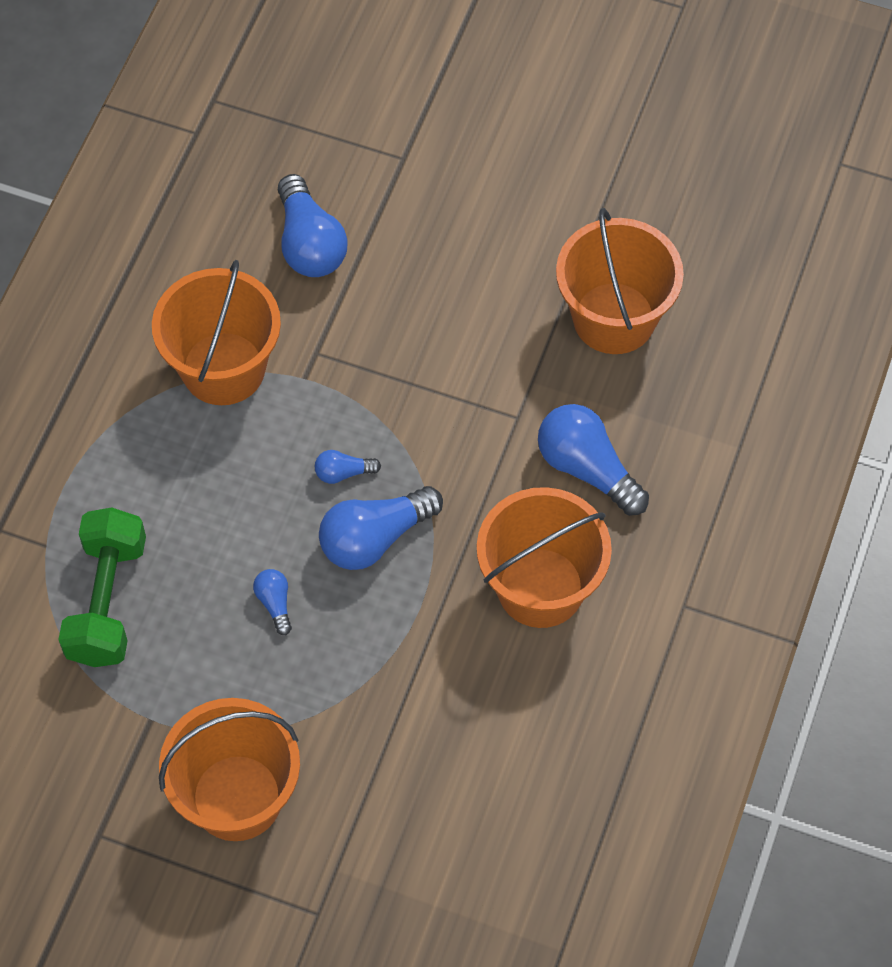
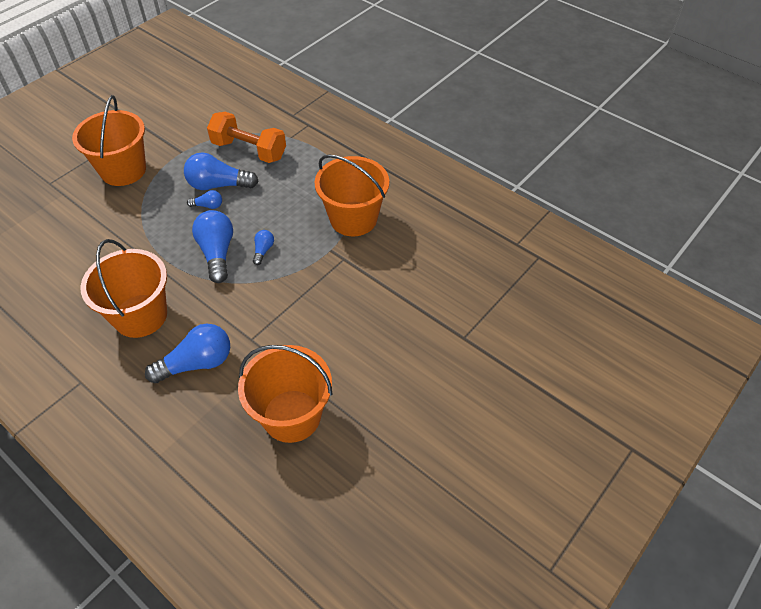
camera: 110 degrees right, 10 degrees down
green dumbbell [58,507,146,667] -> orange dumbbell [207,112,286,163]
blue light bulb [278,174,347,277] -> blue light bulb moved to [184,152,259,190]

